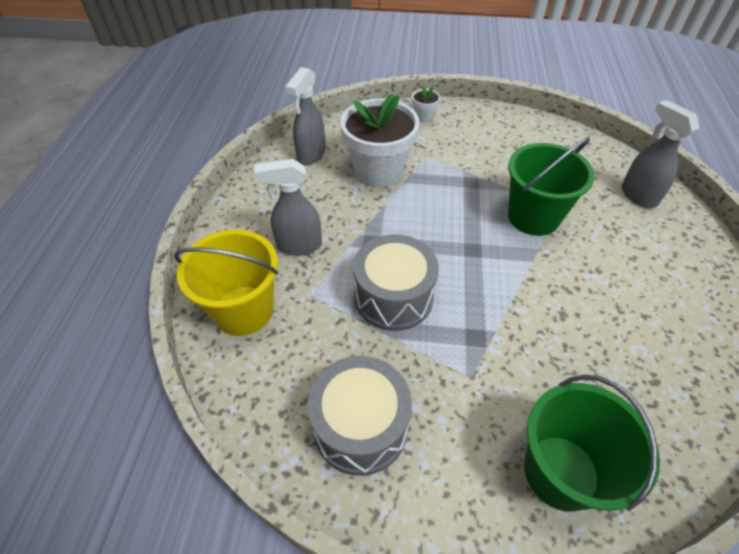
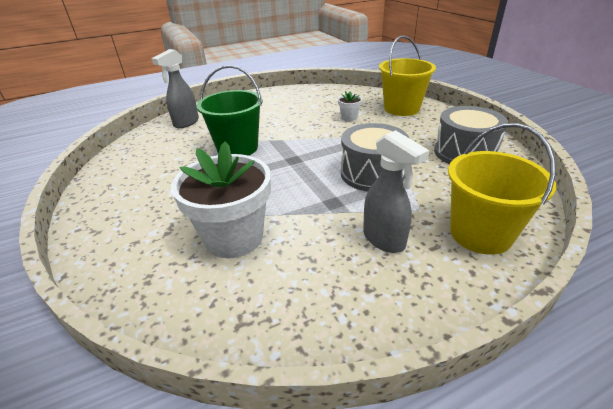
camera: 120 degrees left, 15 degrees down
grey spray bottle [285,67,325,165] -> none
white flower pot [412,85,441,122] -> white flower pot moved to [338,91,362,121]
green bucket [524,375,660,512] -> yellow bucket [379,35,436,116]

